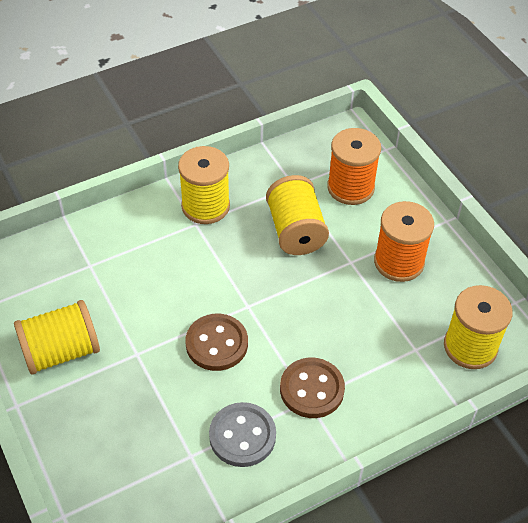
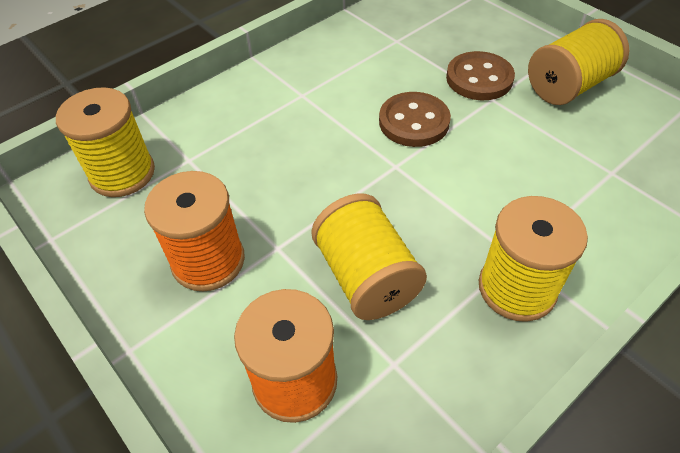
camera: 170 degrees right, 0 degrees up
grey button [209,402,276,467] -> none
brown button [280,358,345,418] -> brown button moved to [446,51,515,100]

